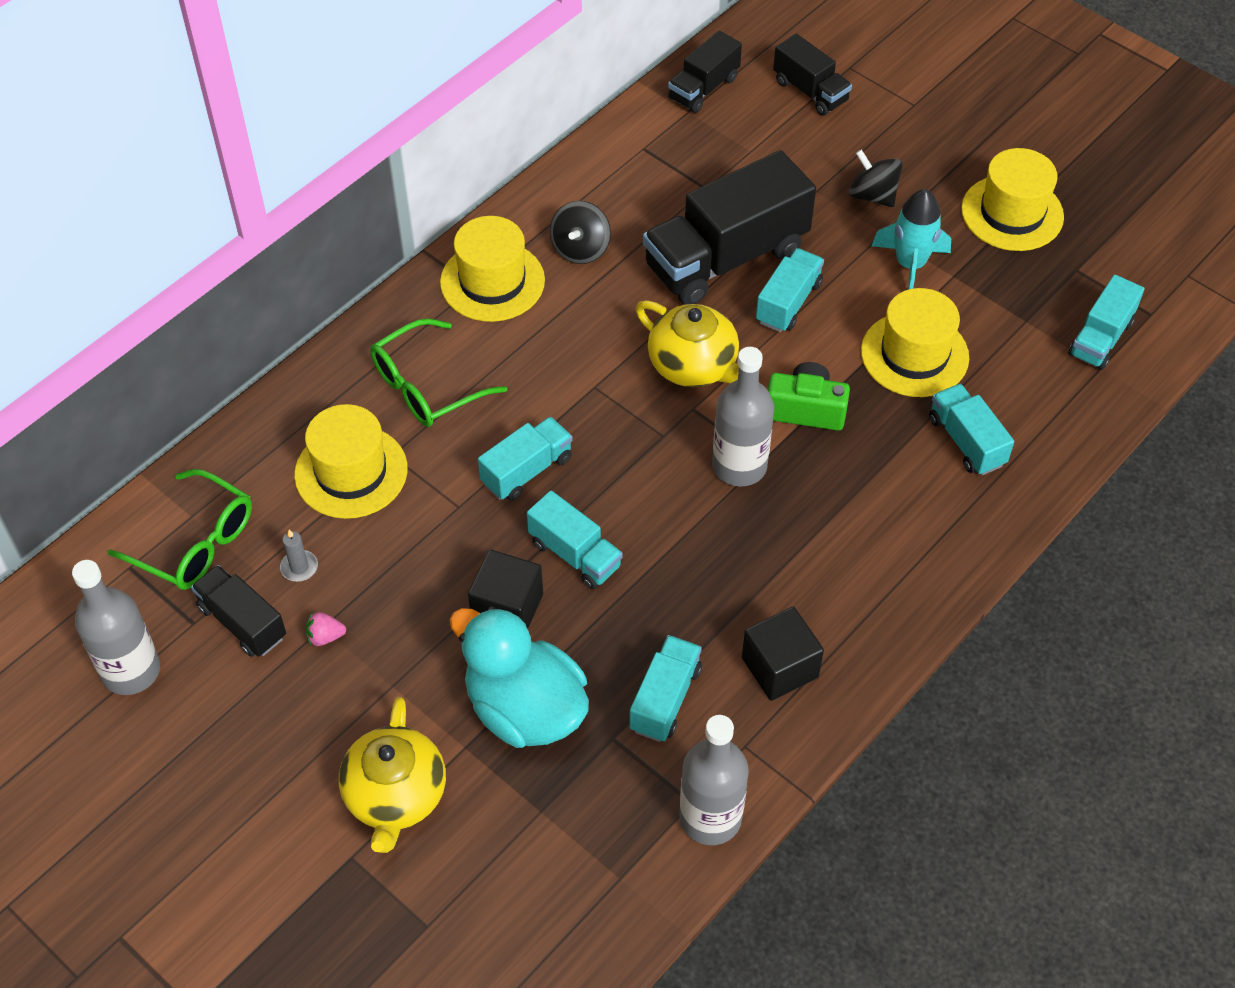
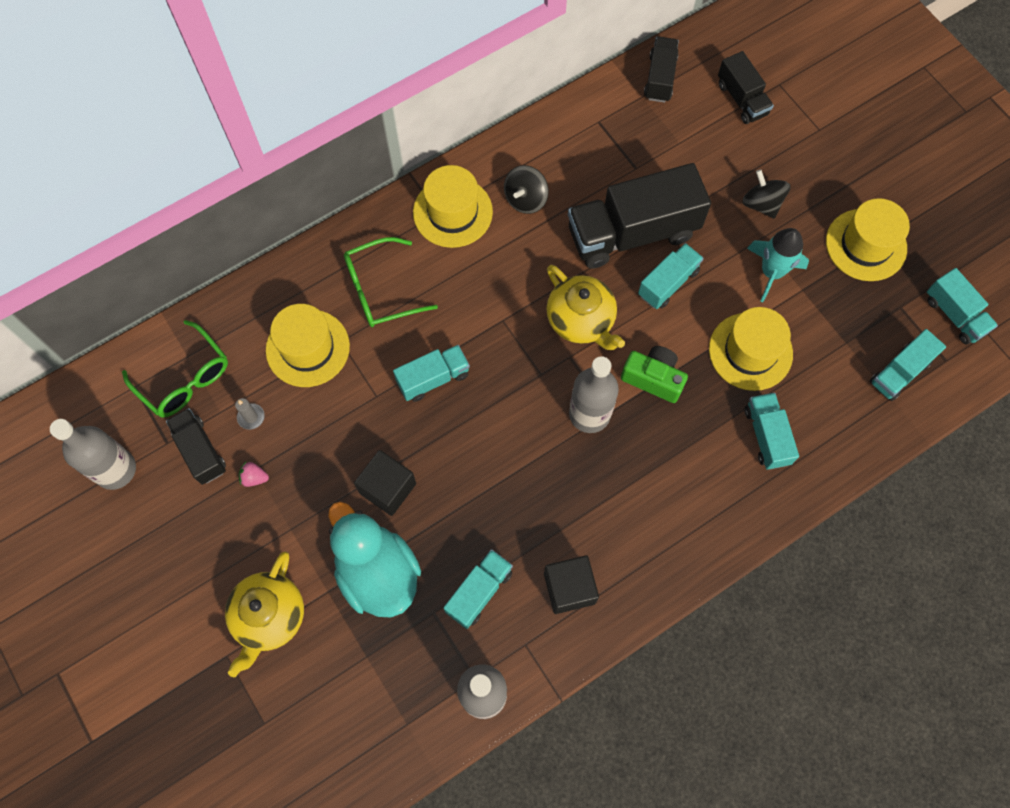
camera: 15 degrees right, 15 degrees up
turquoise truck [527,490,623,589] -> turquoise truck moved to [927,268,998,345]
black truck [668,31,742,113] -> black truck turned 135 degrees clockwise [644,37,679,103]

